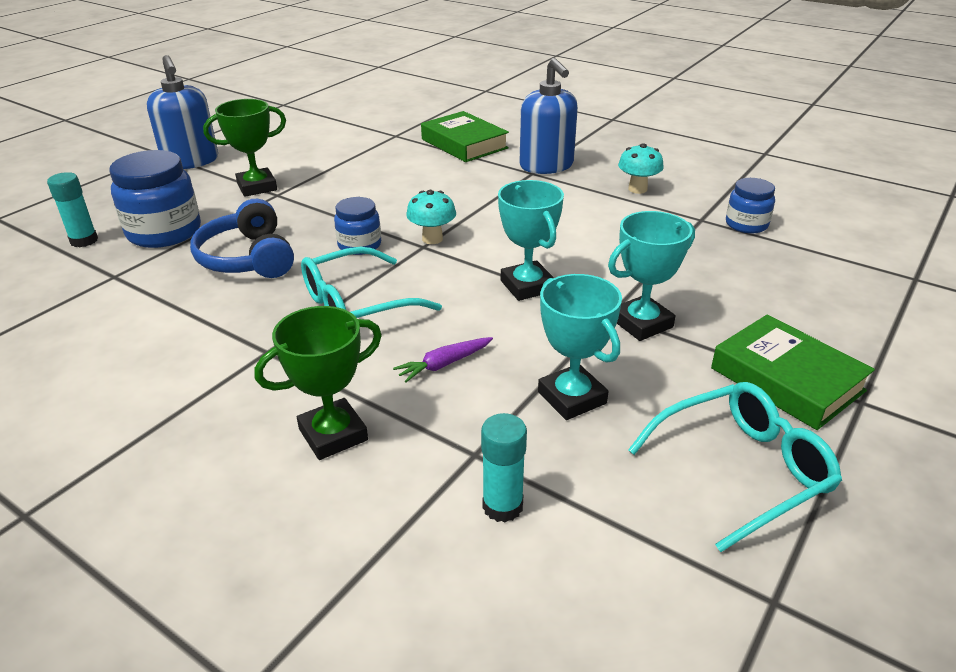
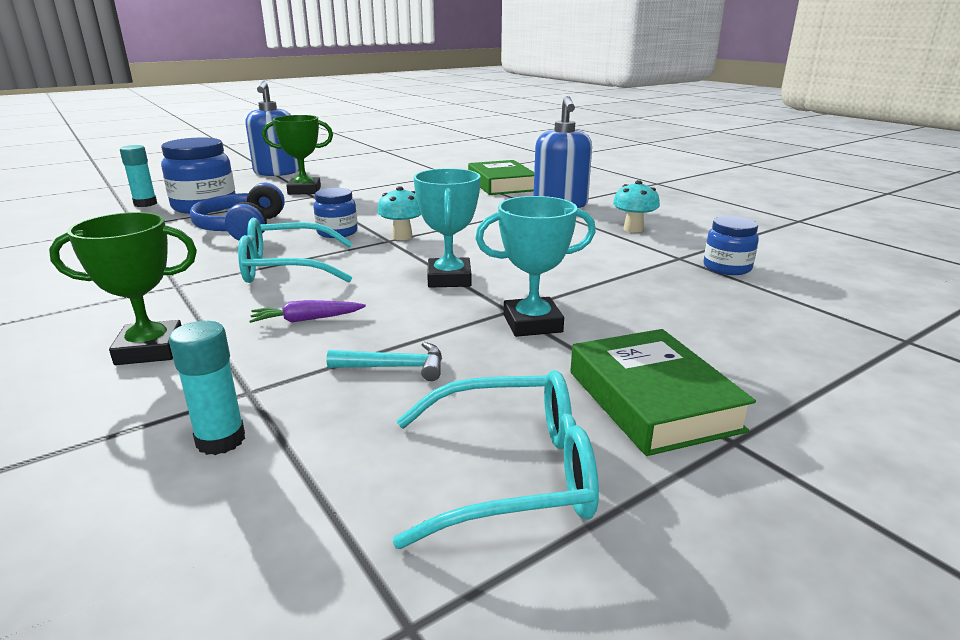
camera: 20 degrees right, 10 degrees down
turquoise trophy [538,274,622,420] -> turquoise hammer [327,342,442,381]

